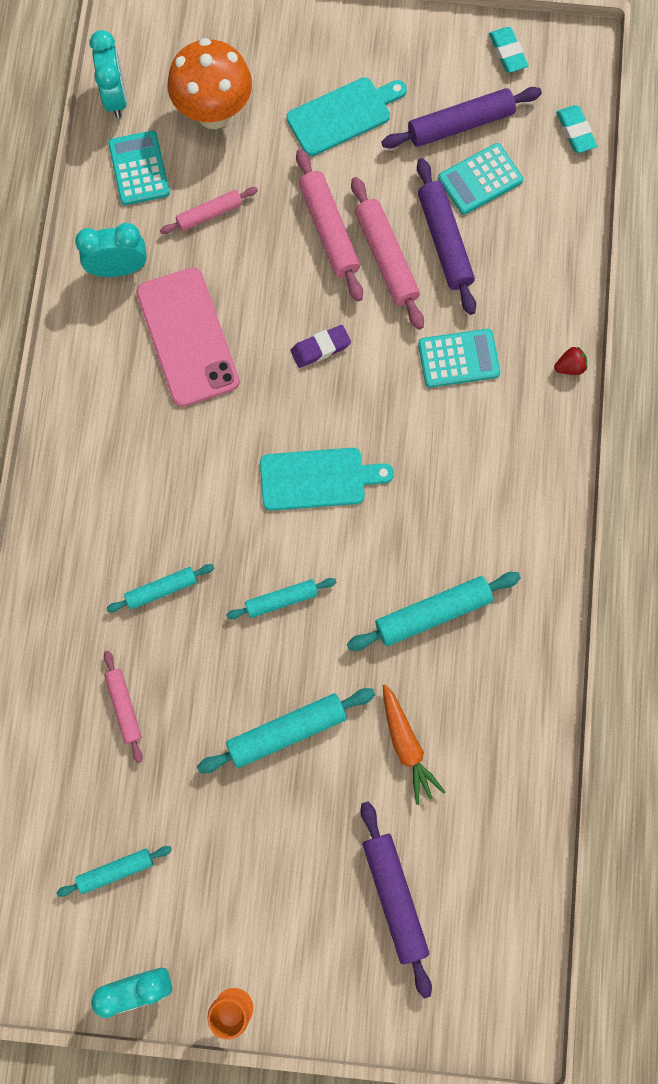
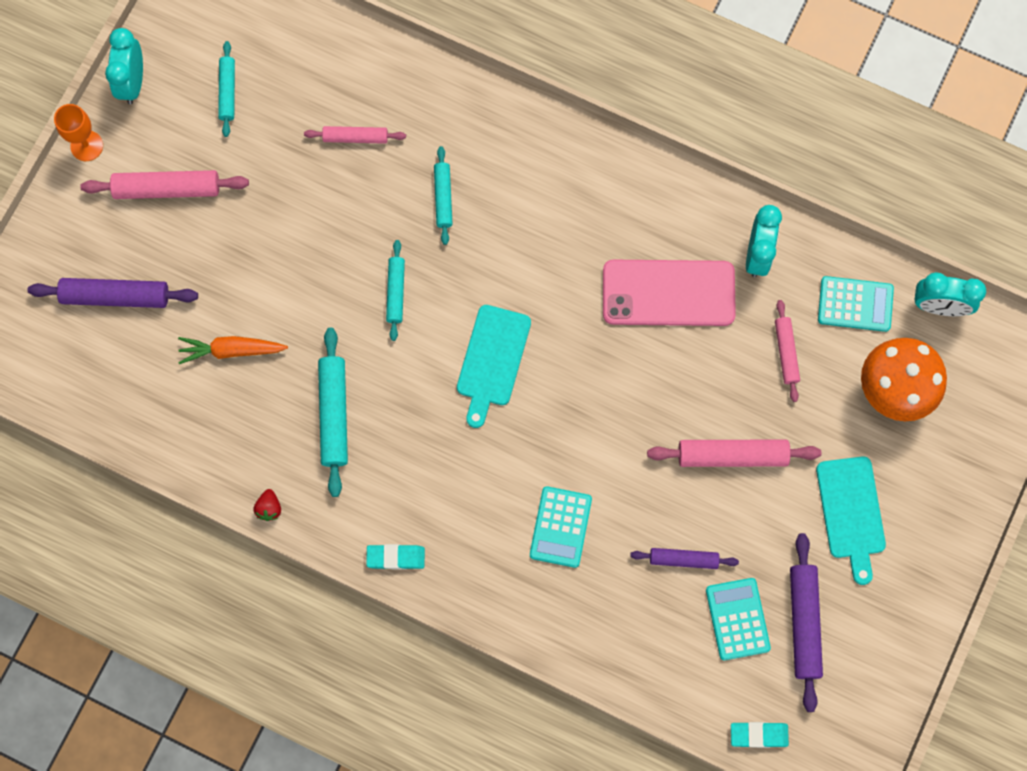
camera: 110 degrees right, 0 degrees up
turquoise rolling pin [197,688,375,773] -> none
purple eraser [291,325,351,368] -> none
pink rolling pin [351,177,424,330] -> pink rolling pin moved to [80,170,249,199]
purple rolling pin [417,158,476,315] -> purple rolling pin [630,548,739,569], size x0.62
turquoise eraser [489,27,528,73] -> turquoise eraser moved to [366,544,425,570]
red strawberry [554,347,587,375] -> red strawberry moved to [253,489,281,521]

